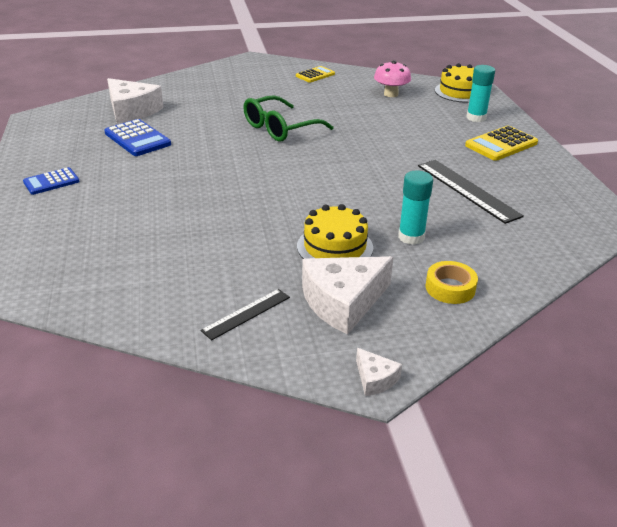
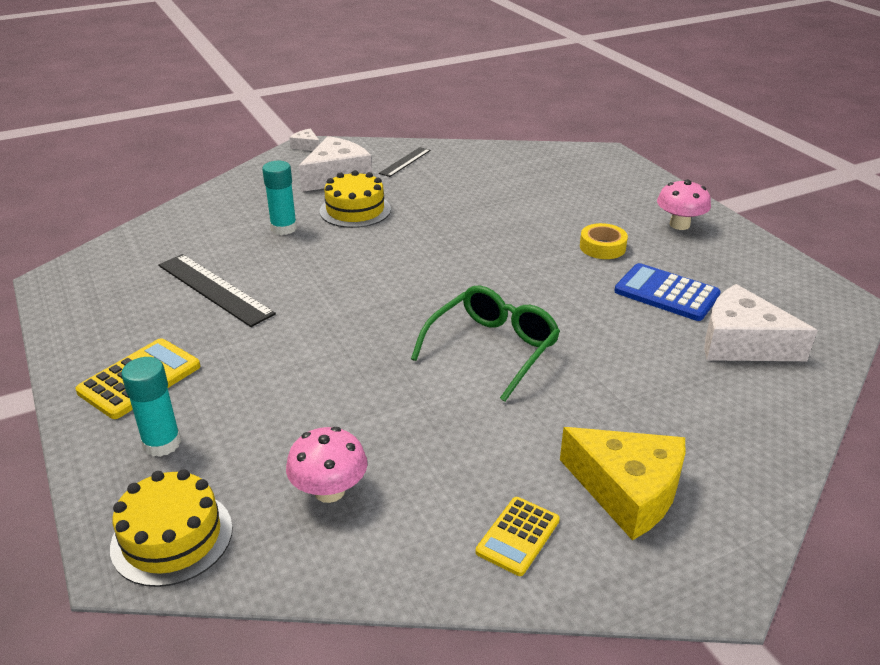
camera: 165 degrees right, 0 degrees up
blue calculator [23,167,80,195] -> pink mushroom [657,179,711,230]
yellow tape [426,261,478,304] -> yellow tape moved to [580,223,628,259]
none -> yellow cheese [560,427,685,540]

